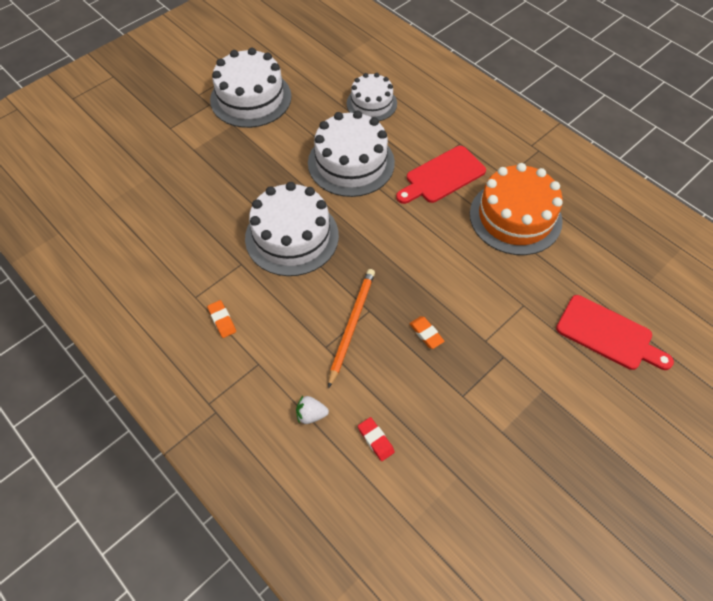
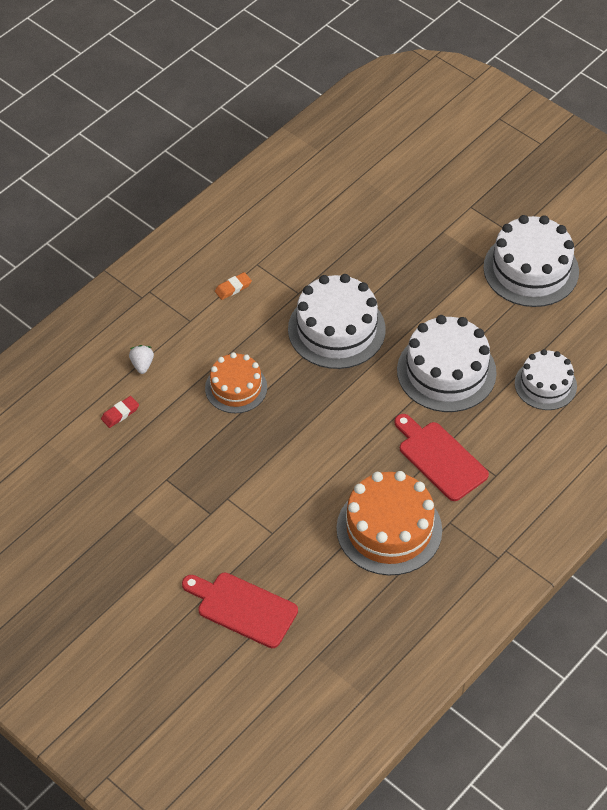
camera: 85 degrees right, 5 degrees down
orange pencil [328,269,375,388] -> orange cake [205,352,267,413]
orange eraser [409,316,445,349] -> none
red cutting board [556,295,674,370] -> red cutting board turned 90 degrees clockwise [182,572,298,648]

